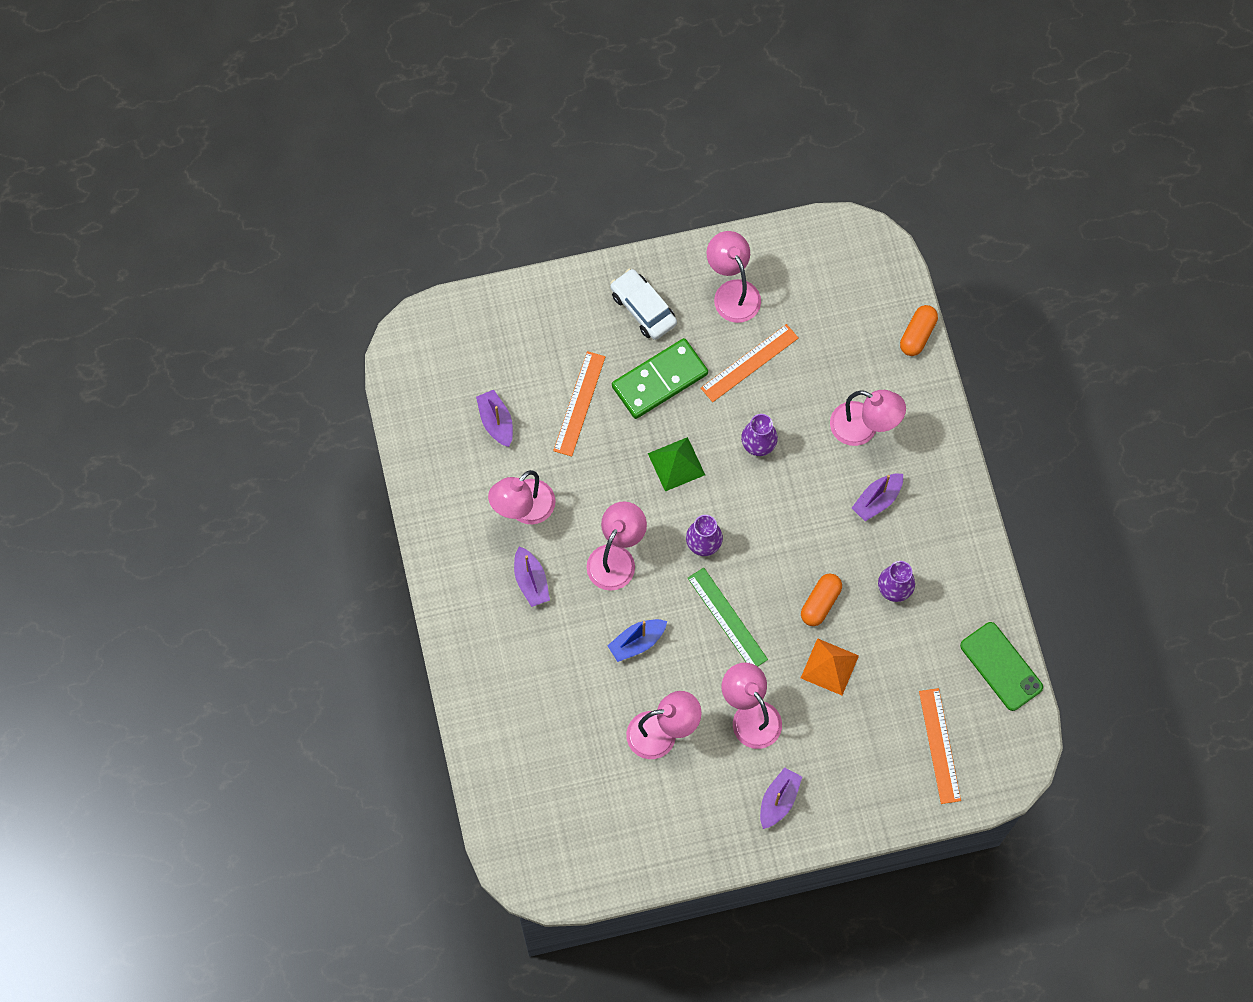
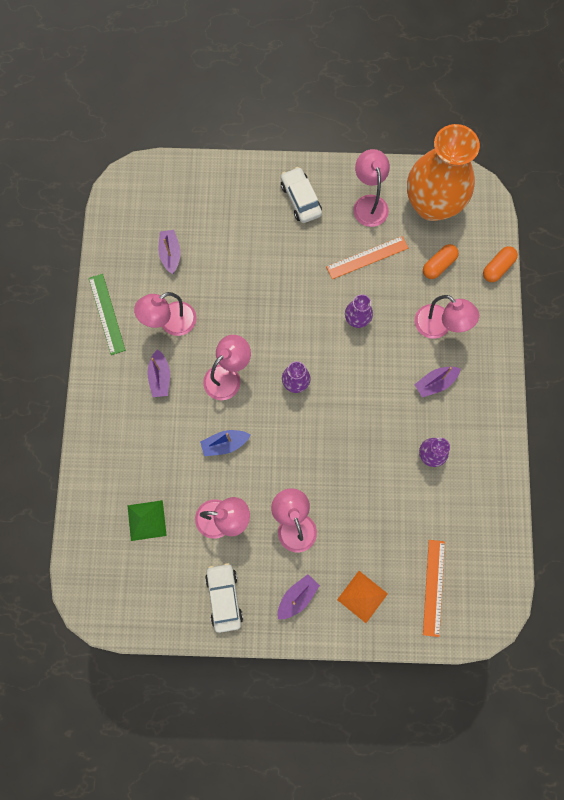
camera: 15 degrees right, 5 degrees up
orange ruler [553,351,605,457] -> none
green domino [612,338,708,419] -> none
green pyramid [648,437,705,492] -> green pyramid moved to [127,500,167,541]
green ruler [688,568,768,667] -> green ruler moved to [89,274,126,355]
orange capsule [801,573,842,626] -> orange capsule moved to [423,244,459,279]
orange pyramid [801,638,859,695] -> orange pyramid moved to [337,571,388,623]
green phone [960,622,1043,711] -> none
none -> white car [205,563,243,633]
none -> orange vase [407,124,480,221]

